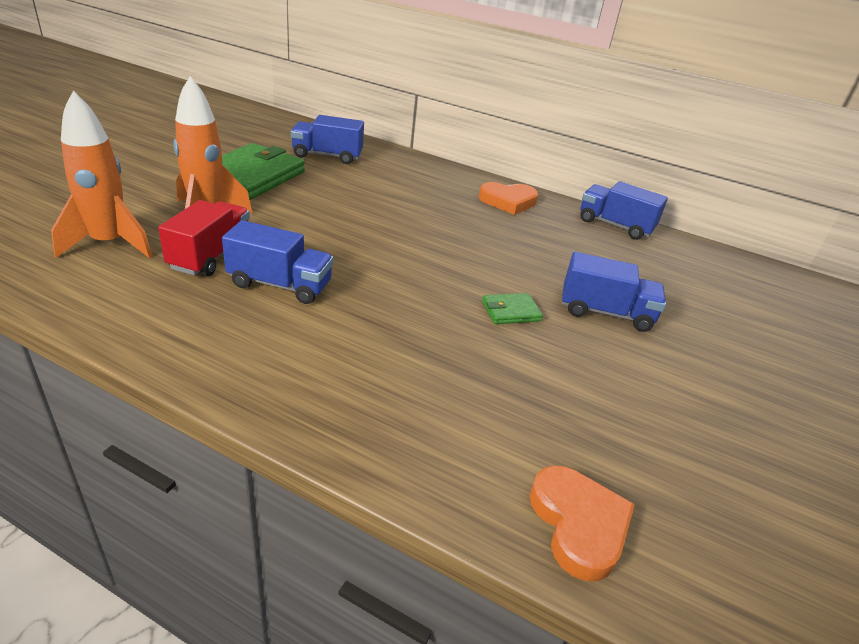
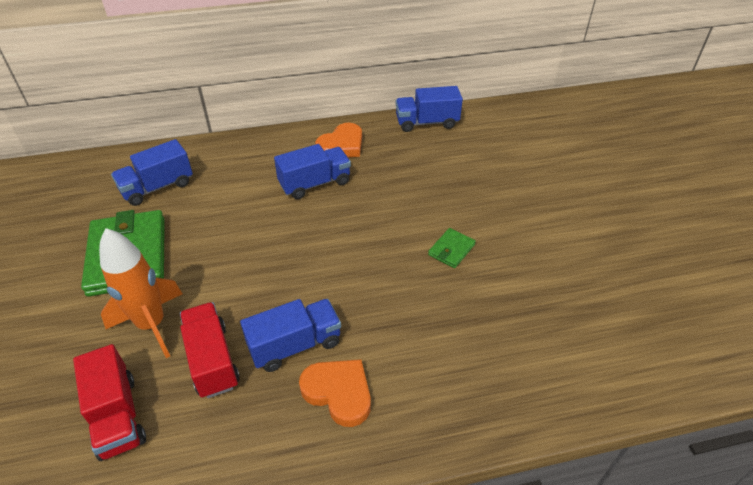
camera: 35 degrees left, 10 degrees up
orange rocket [51,91,152,258] -> red truck [73,344,146,461]
orange heart [530,466,635,581] -> orange heart moved to [299,359,371,427]
blue truck [562,252,666,332] -> blue truck moved to [274,144,351,199]

